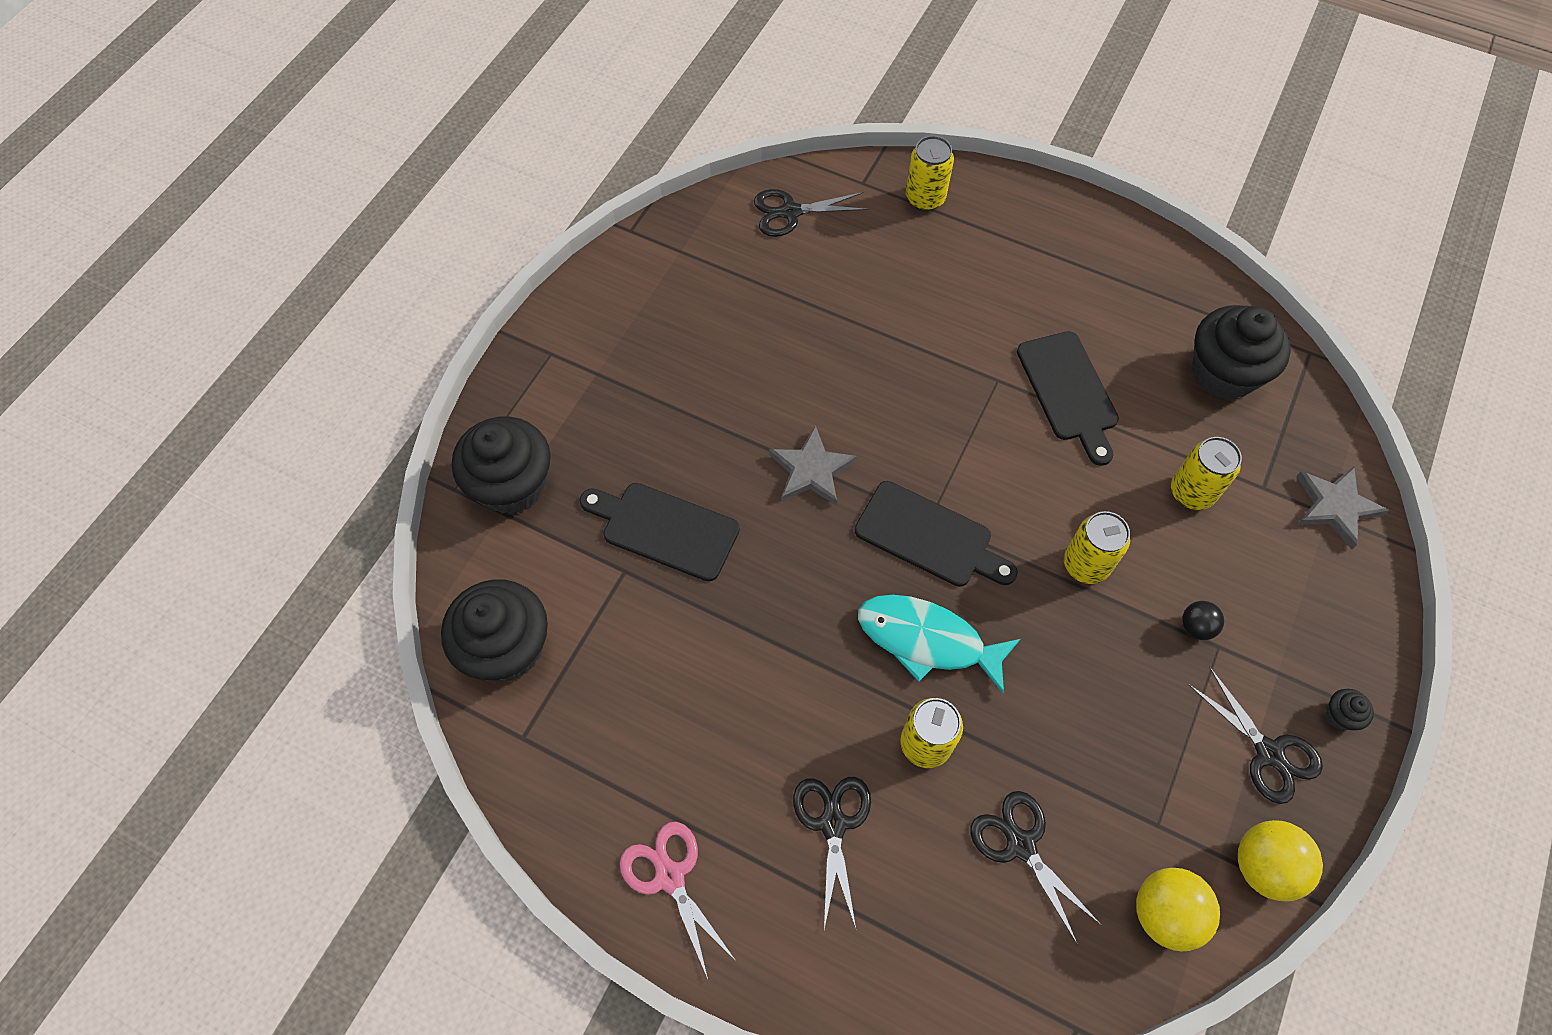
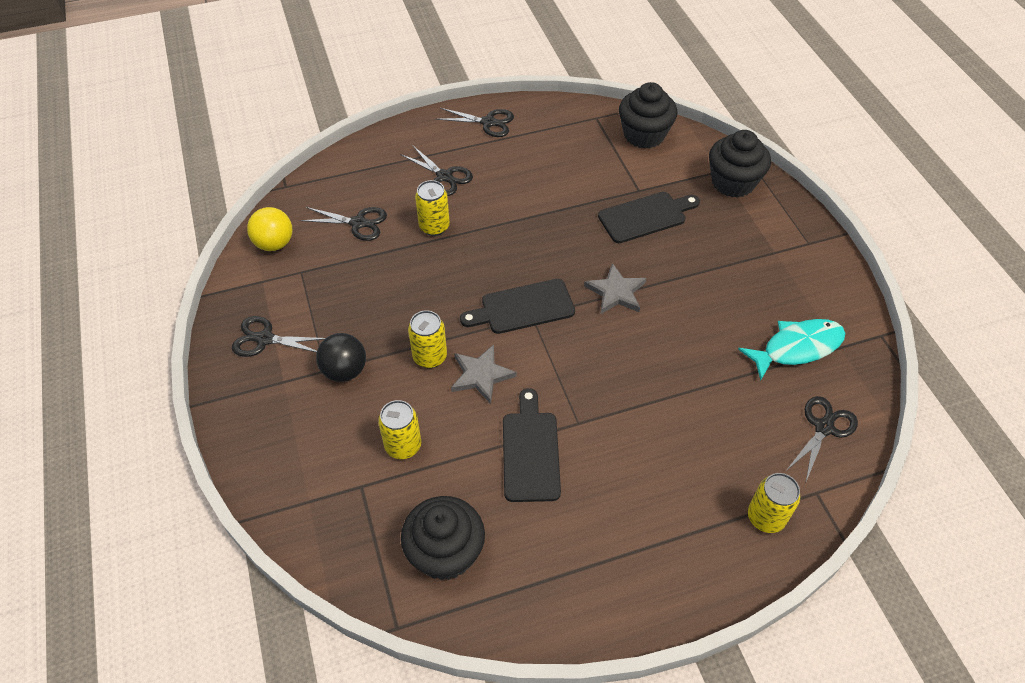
camera: 135 degrees right, 10 degrees down
pink scissors [620,822,736,979] -> black scissors [436,108,514,137]
turquoise fish [858,595,1020,694] -> turquoise fish moved to [738,319,846,380]
black cutting board [1017,331,1119,466] -> black cutting board turned 60 degrees clockwise [503,388,561,502]
black ball [1182,601,1224,640] -> black ball [316,333,366,382], size x1.76
yellow ball [1238,820,1323,901] -> none
grey star [1296,466,1389,549] -> grey star moved to [451,344,517,404]
black cupcake [1326,689,1374,730] -> none

